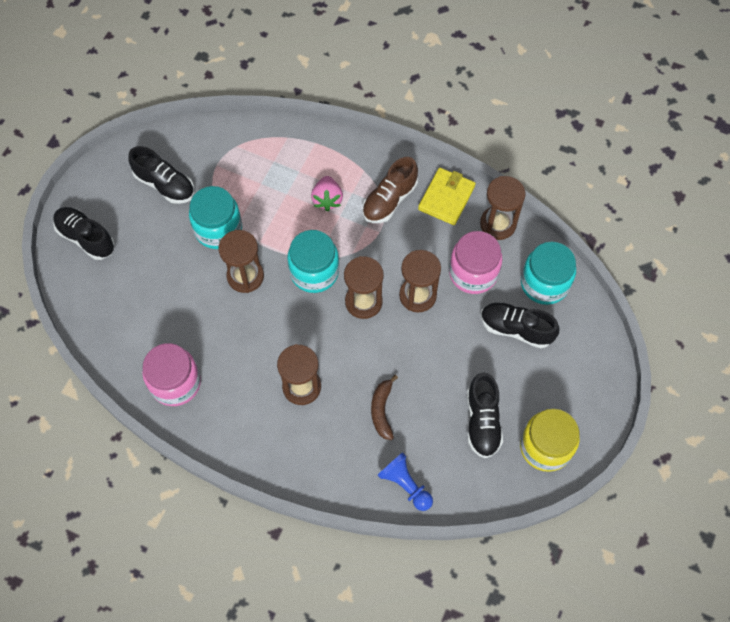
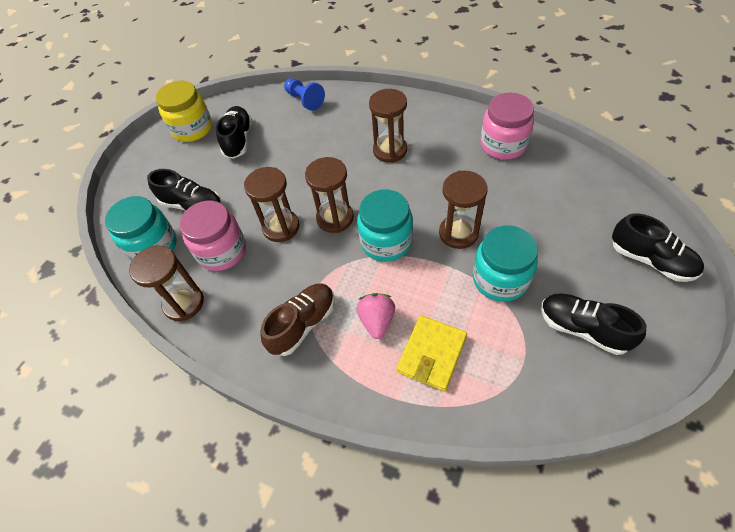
camera: 175 degrees left, 10 degrees down
brown banana [371,375,398,440] -> none
yellow wallet [418,168,476,225] -> yellow wallet moved to [396,315,467,392]

